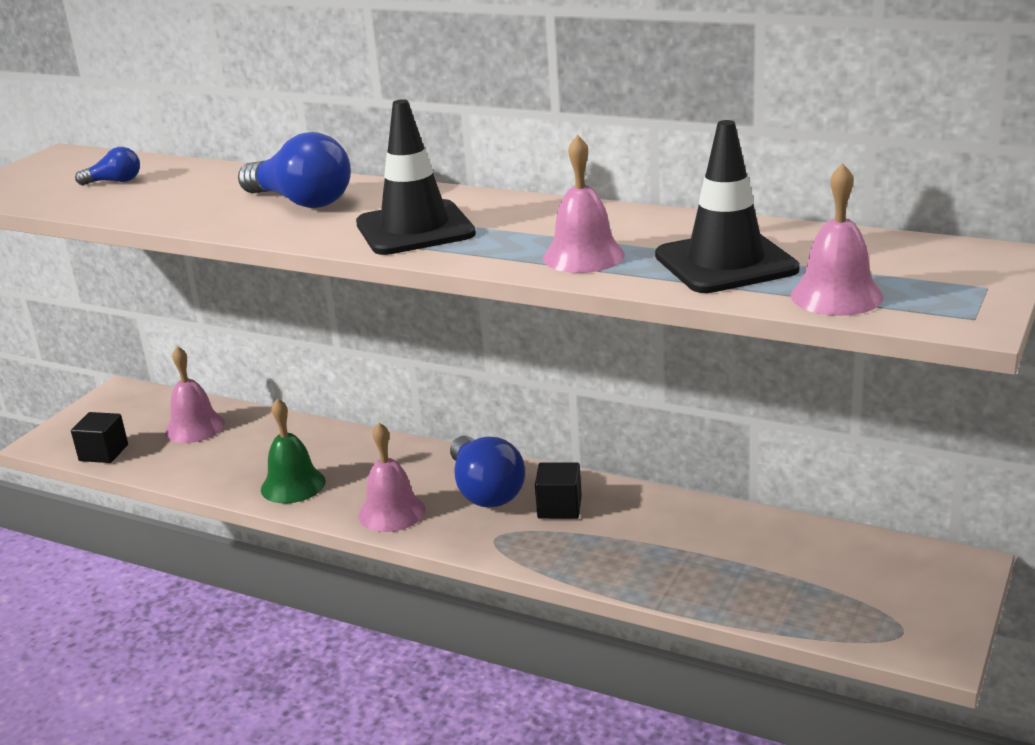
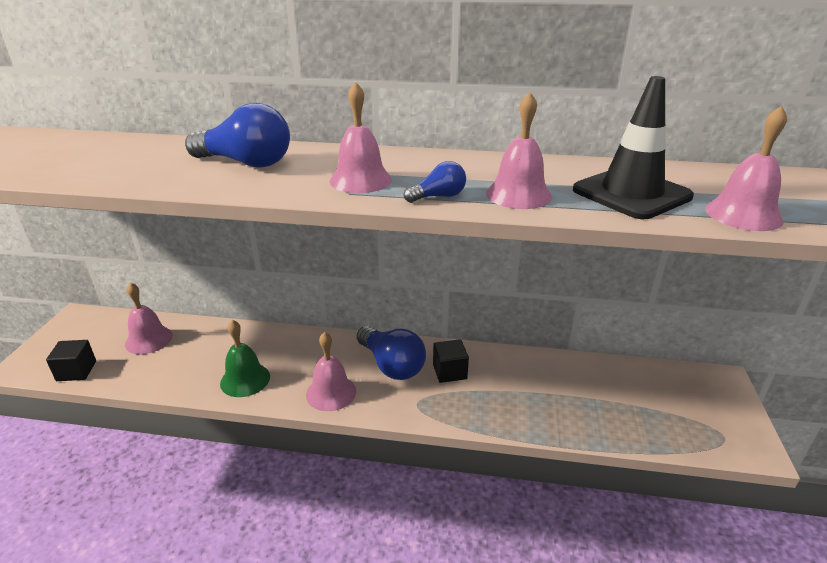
camera: 20 degrees left, 5 degrees up
blue light bulb [75,147,140,185] -> blue light bulb moved to [404,161,466,203]
black traffic cone [356,99,476,255] -> pink bell [330,82,392,193]

